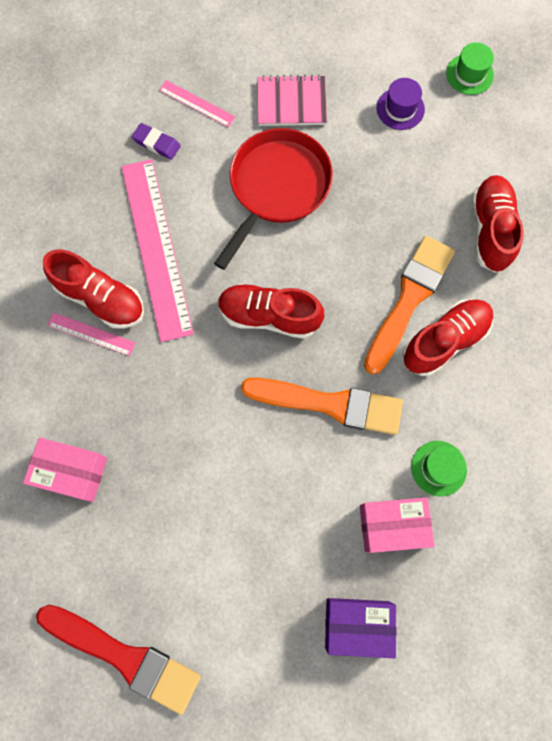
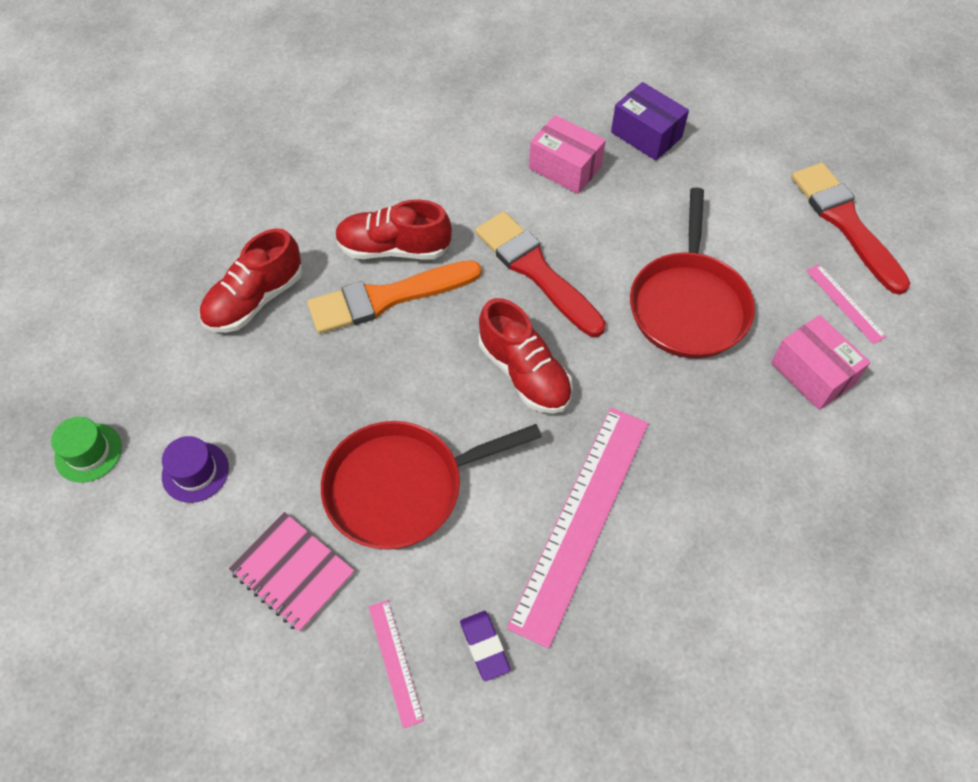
camera: 140 degrees left, 15 degrees down
red shoe [43,249,144,329] -> none
pink ruler [47,313,136,356] -> pink ruler moved to [806,264,887,344]
orange brush [241,377,403,435] -> red brush [475,211,606,337]
green hat [411,441,467,496] -> none
none -> red pan [630,187,755,358]

